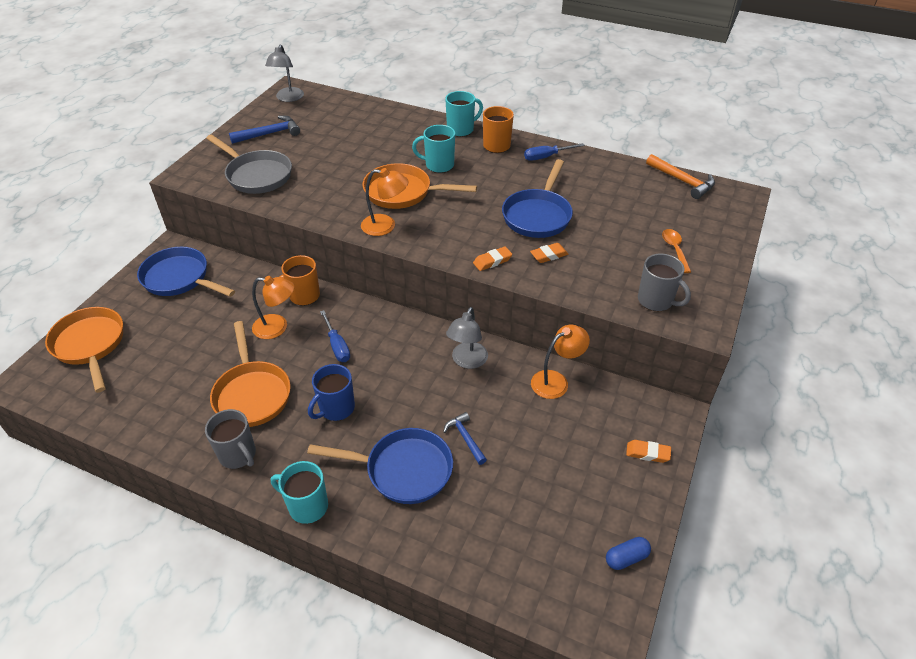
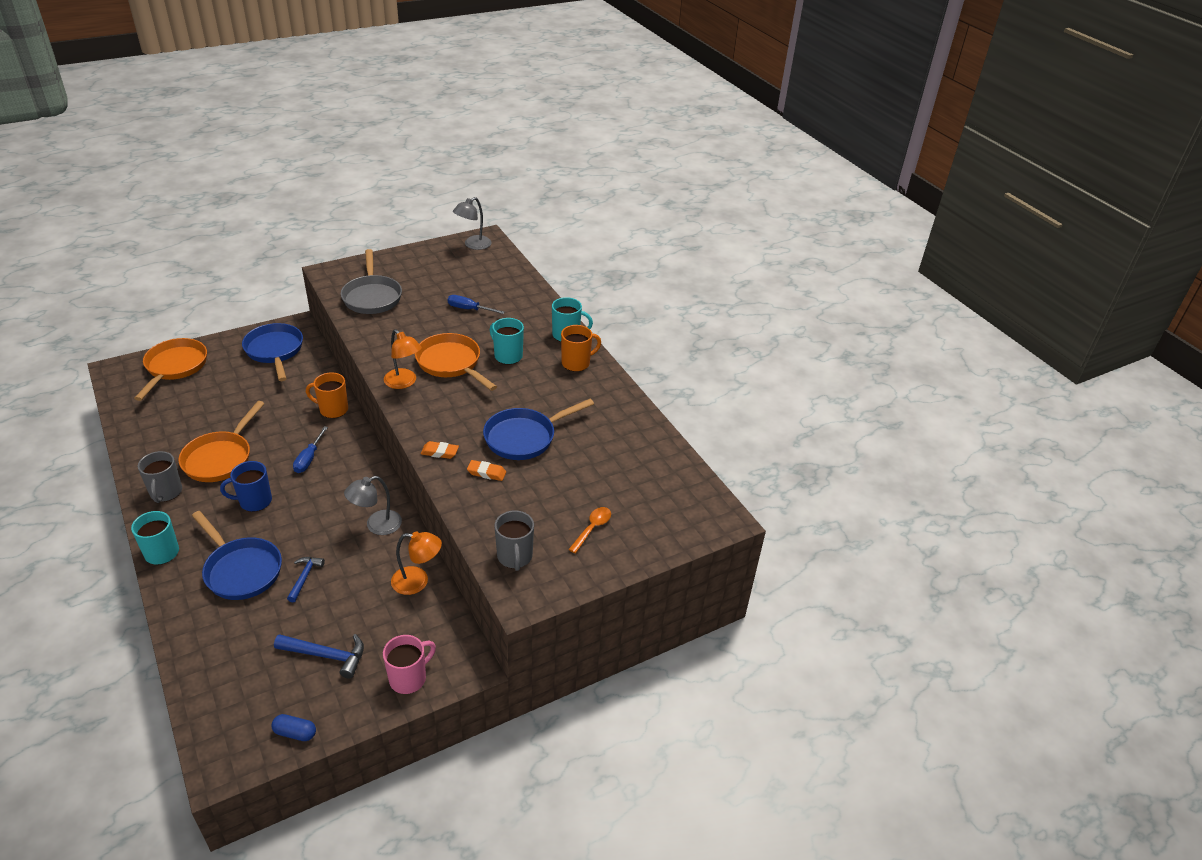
camera: 35 degrees right, 5 degrees down
blue hammer [229,115,300,144] -> blue hammer moved to [274,634,364,679]
orange lamp [252,276,295,339] -> none
blue screwdriver [524,143,585,161] -> blue screwdriver moved to [448,295,504,314]
orange eraser [626,440,671,463] -> pink mug [383,635,436,694]
orange hammer [646,154,715,199] -> none

